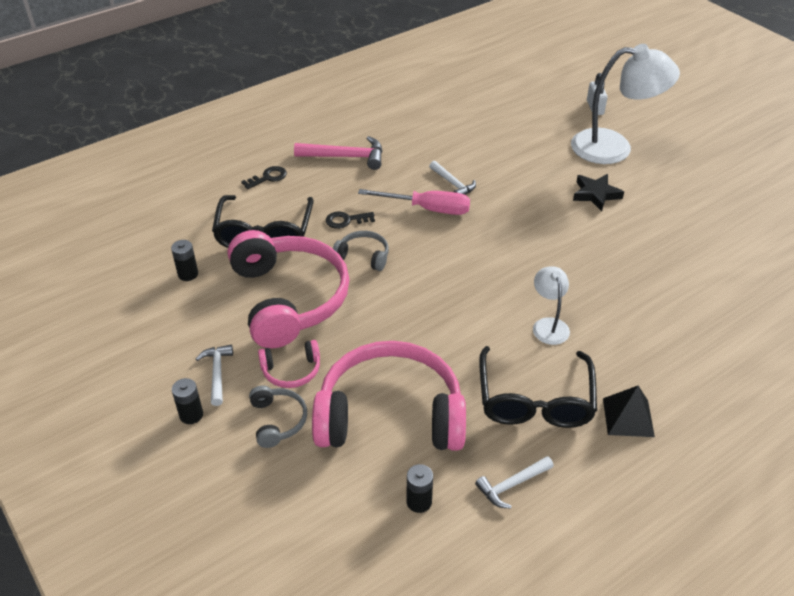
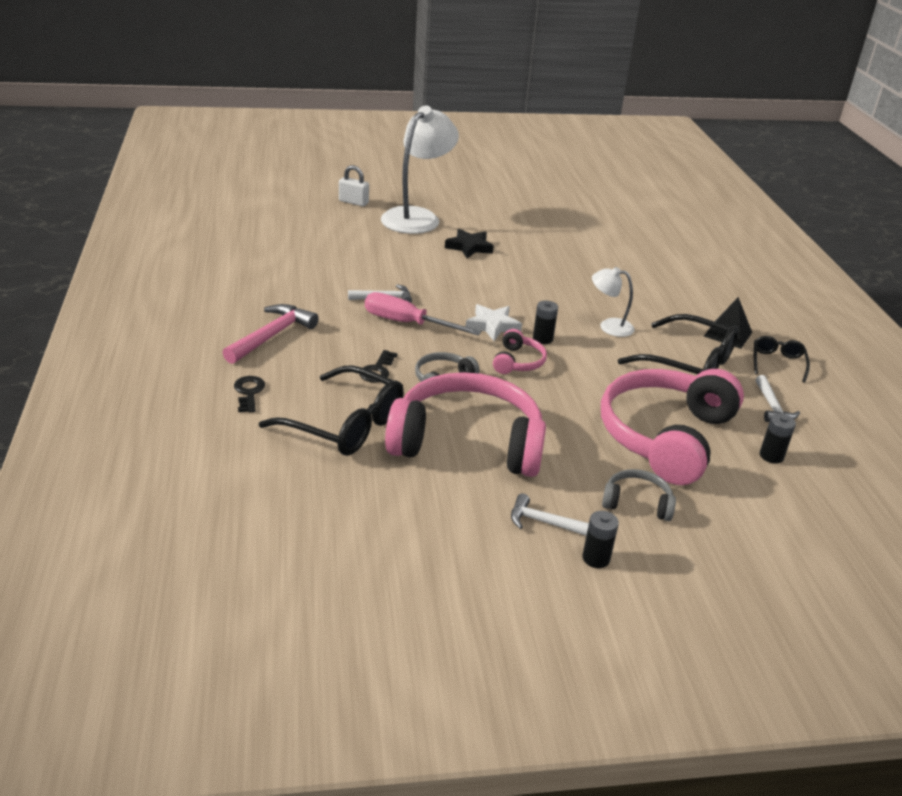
camera: 65 degrees left, 10 degrees down
black battery [171,240,198,281] -> black battery moved to [533,301,558,344]
pink headphones [258,340,320,388] -> pink headphones moved to [493,329,547,374]
pink screwdriver [358,189,470,215] -> pink screwdriver turned 105 degrees counterclockwise [365,292,481,335]
none -> white star [466,304,522,341]
none -> black glasses [754,336,810,383]

